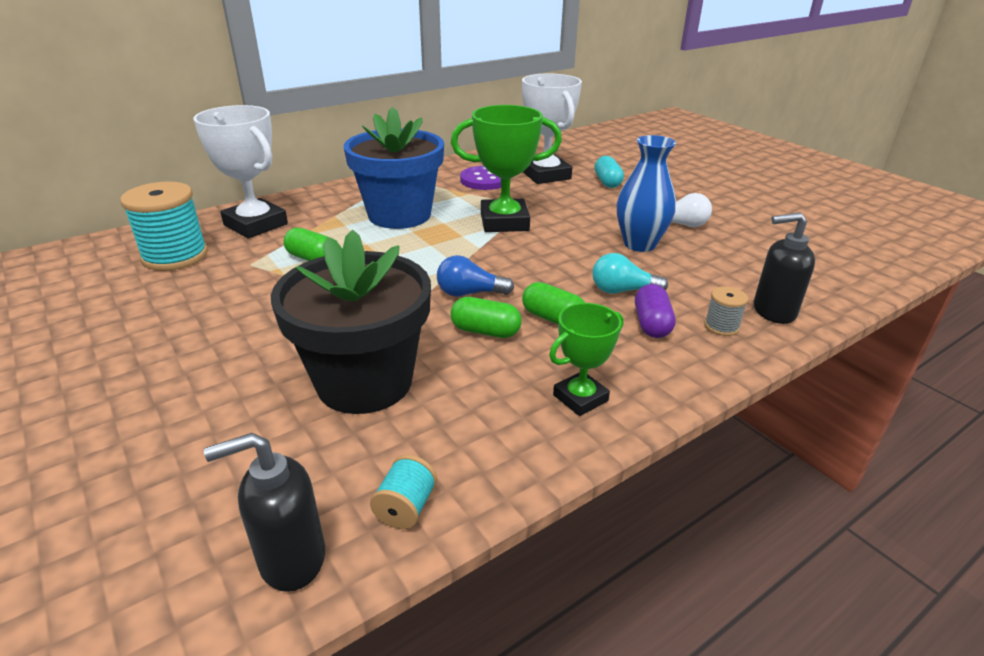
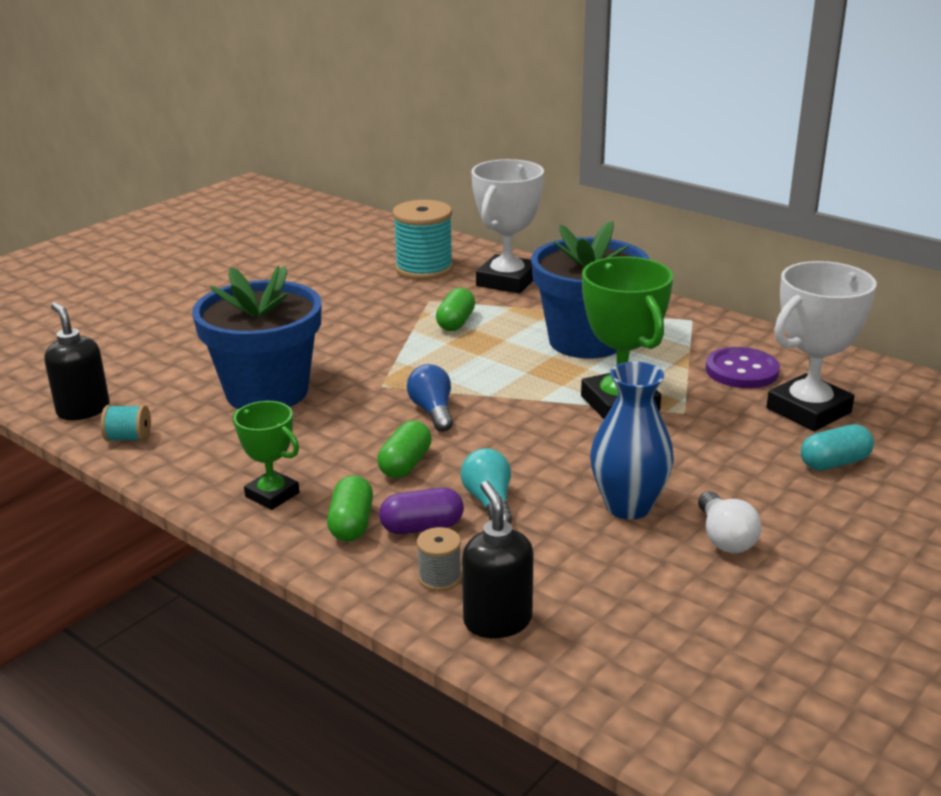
camera: 75 degrees right, 5 degrees down
black flower pot [271,230,431,414] -> blue flower pot [192,266,321,409]
green capsule [450,297,522,338] -> green capsule moved to [327,475,373,542]

